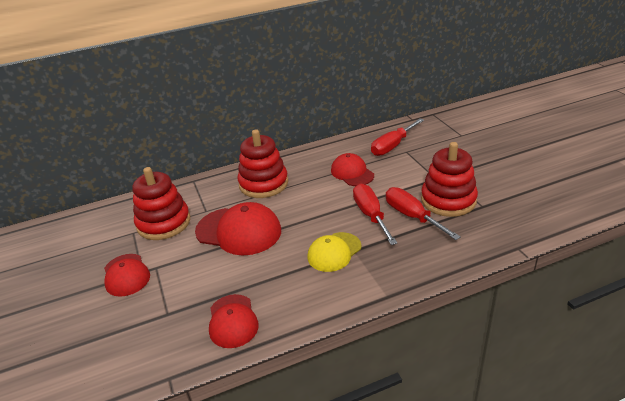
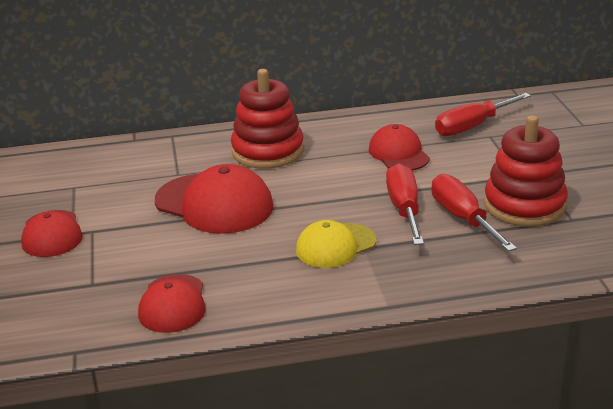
camera: 10 degrees right, 5 degrees down
red stacking toy [132,167,190,240] -> none

